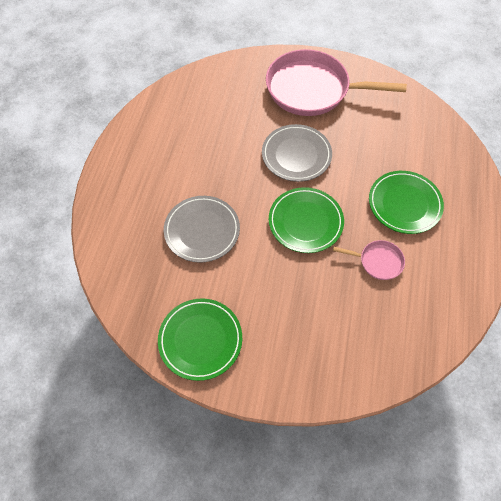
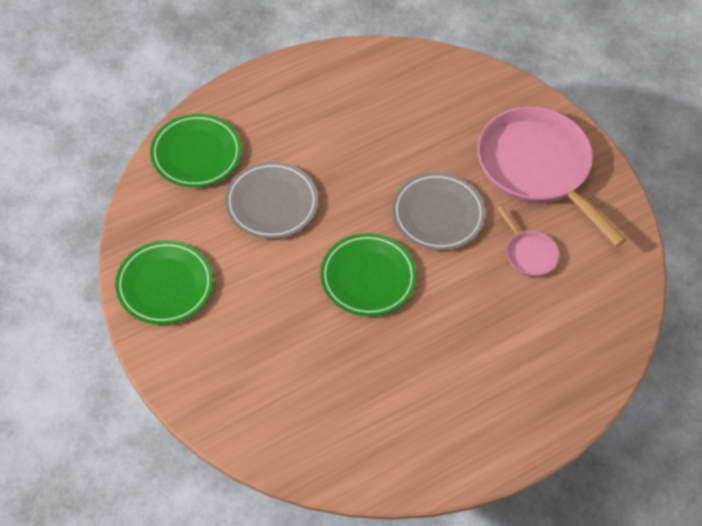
camera: 45 degrees right, 5 degrees down
pink pan [333,240,405,280] -> pink pan moved to [497,206,559,277]
green plate [369,171,444,234] -> green plate moved to [150,114,242,187]

